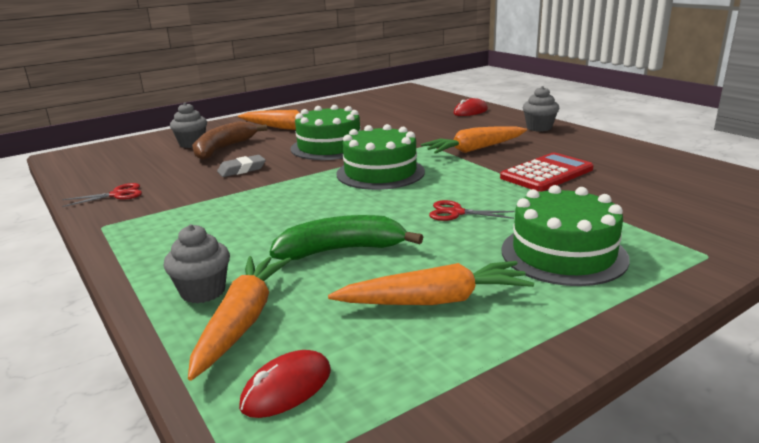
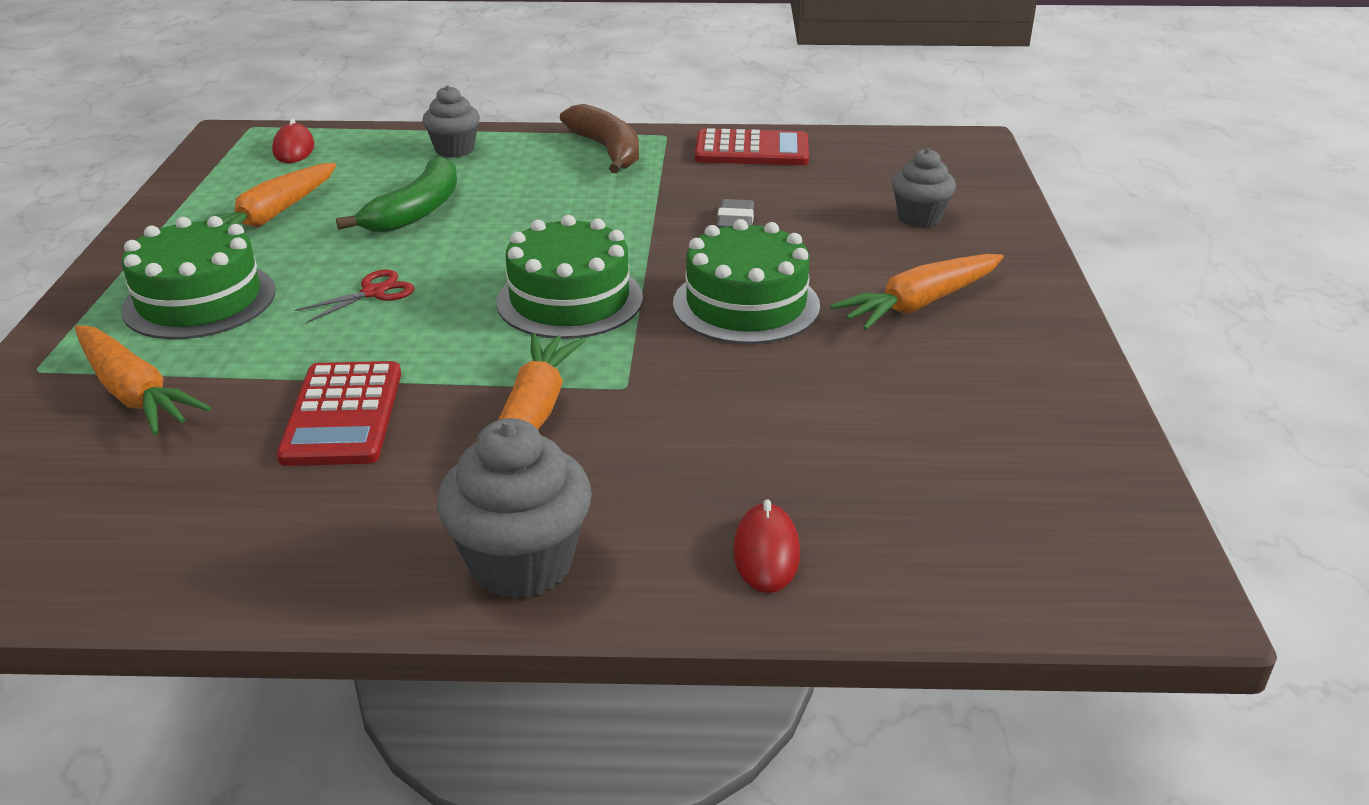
camera: 125 degrees right, 10 degrees up
red scissors [62,183,142,207] -> red calculator [695,128,809,165]
orange carrot [188,256,291,381] -> orange carrot moved to [75,325,211,435]
brown banana [192,121,267,160] -> brown banana moved to [560,104,639,173]
grey cupcake [523,86,559,131] -> grey cupcake [437,418,592,599], size x1.56

